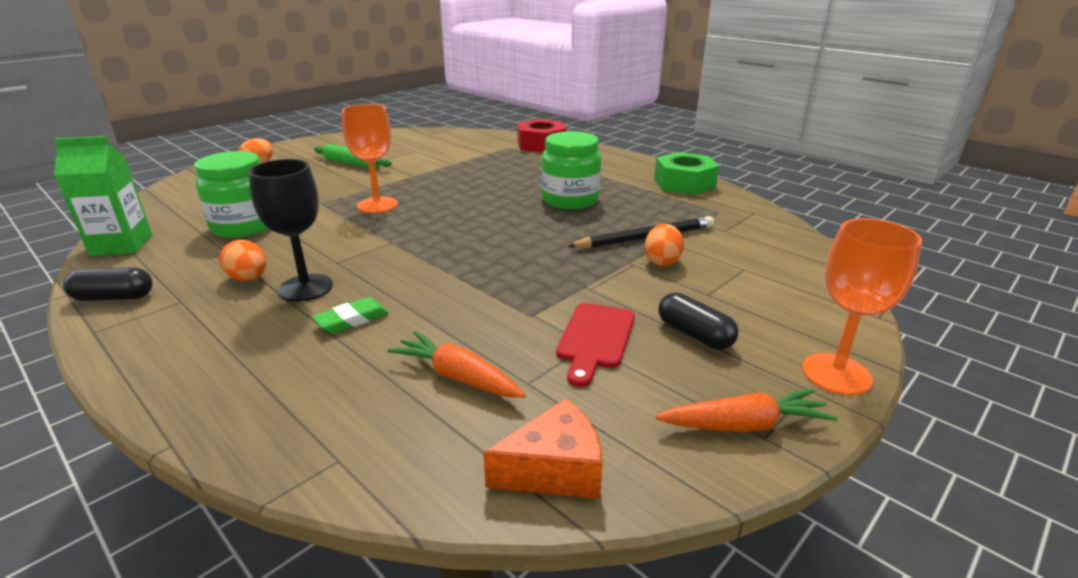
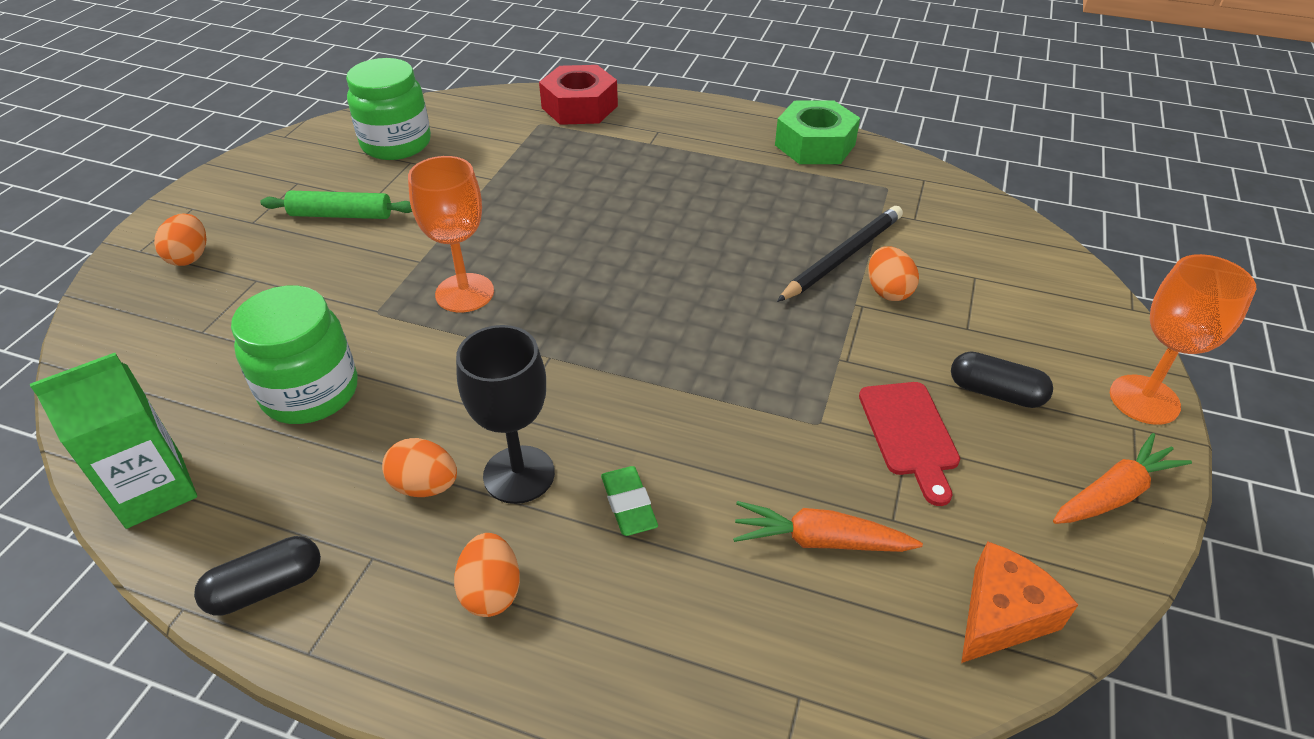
camera: 25 degrees left, 15 degrees up
green eraser [312,297,389,334] -> green eraser turned 45 degrees counterclockwise [601,466,658,536]
green jar [541,131,601,209] -> green jar moved to [346,58,431,160]
none -> orange egg [454,533,520,617]

